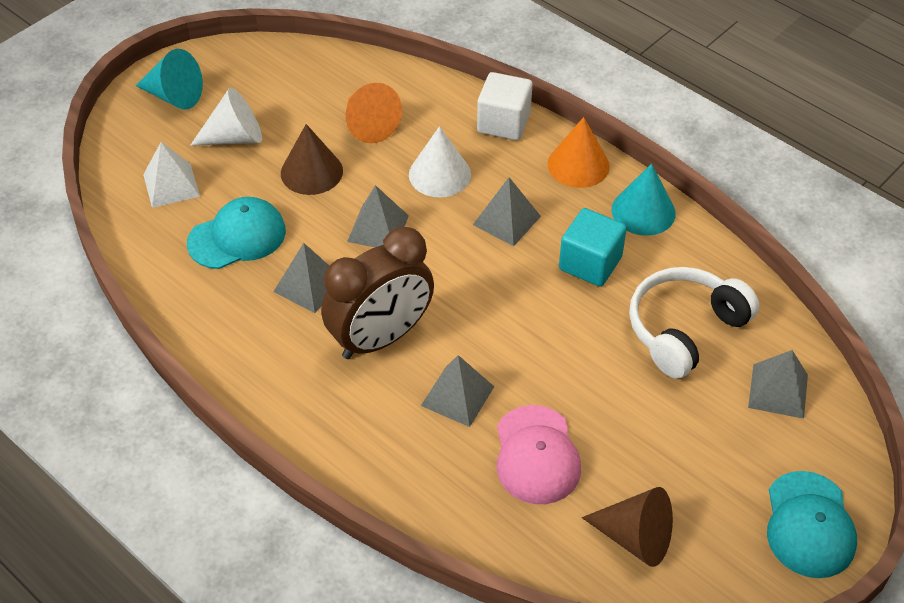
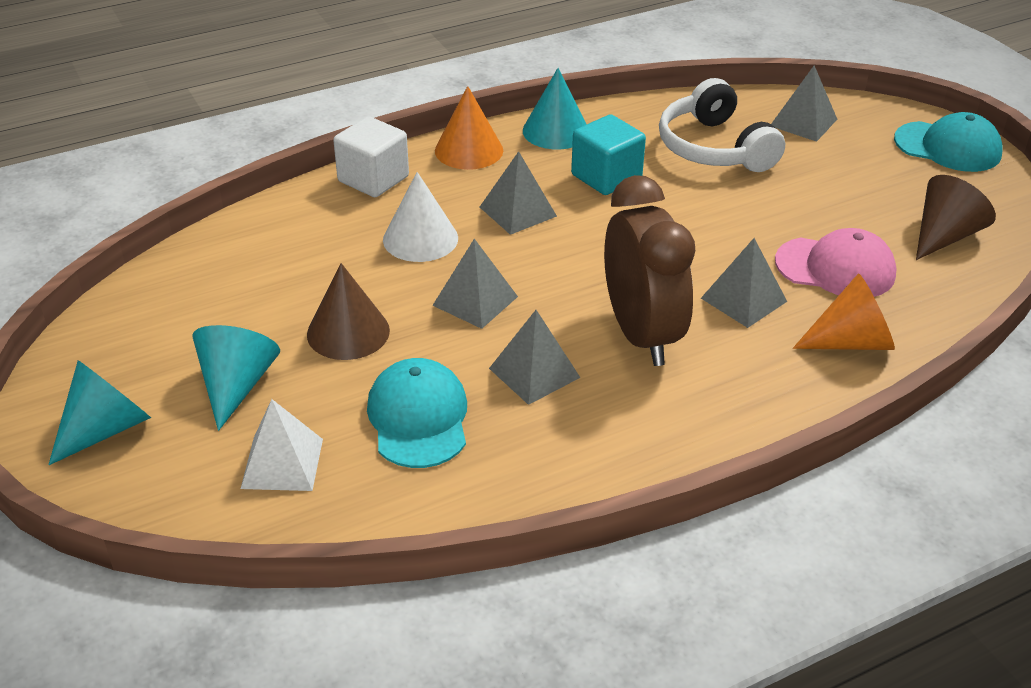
camera: 70 degrees left, 10 degrees down
white cone [190,87,262,146] -> turquoise cone [192,325,280,431]
orange cone [346,83,402,143] -> orange cone moved to [793,273,895,350]

